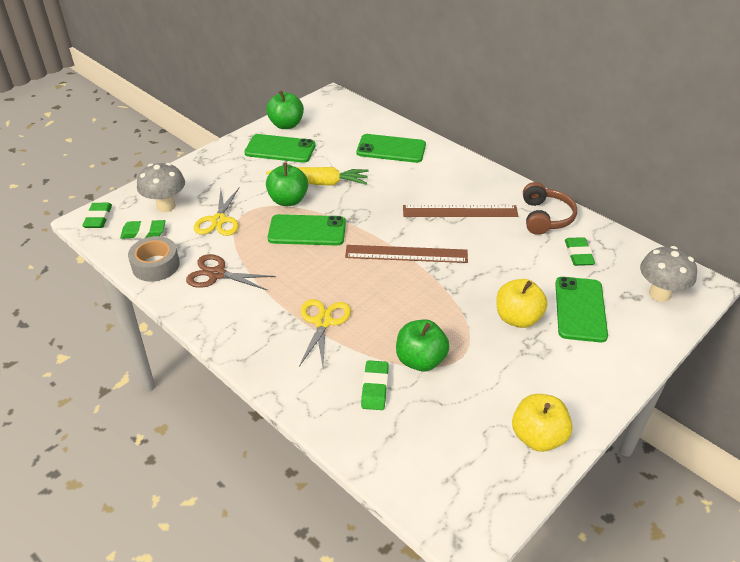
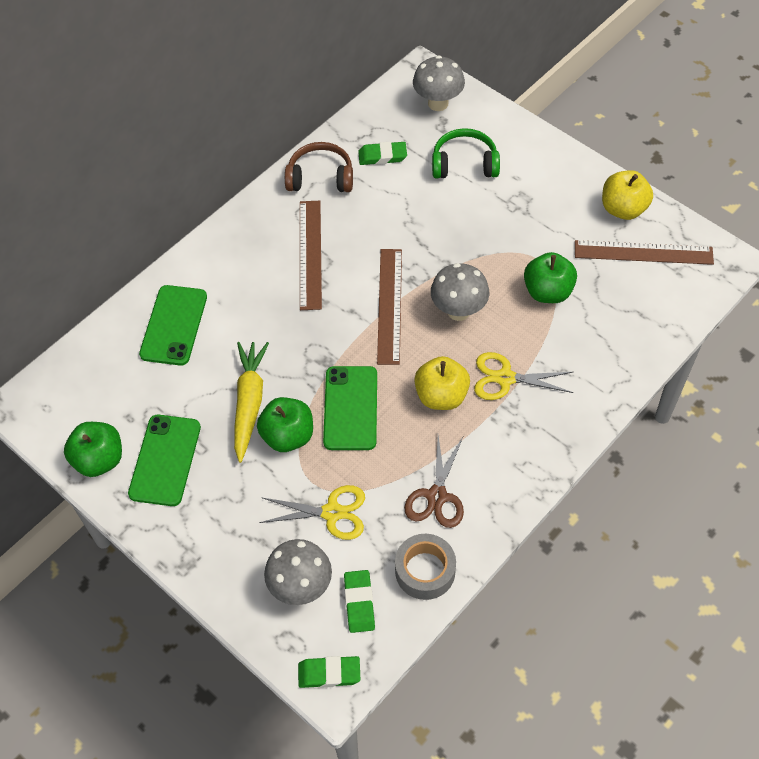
camera: 90 degrees left, 15 degrees up
green eraser [361,360,389,410] -> none
yellow apple [496,279,548,328] -> yellow apple moved to [414,356,470,410]
green phone [555,277,608,342] -> green headphones [432,128,500,178]
none -> grey mushroom [431,263,489,321]
none -> brown ruler [575,240,714,265]

